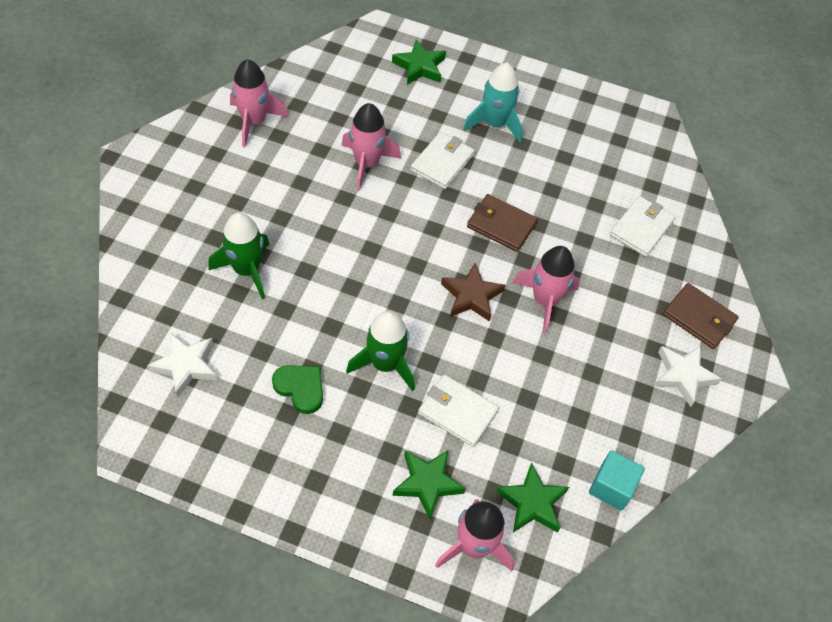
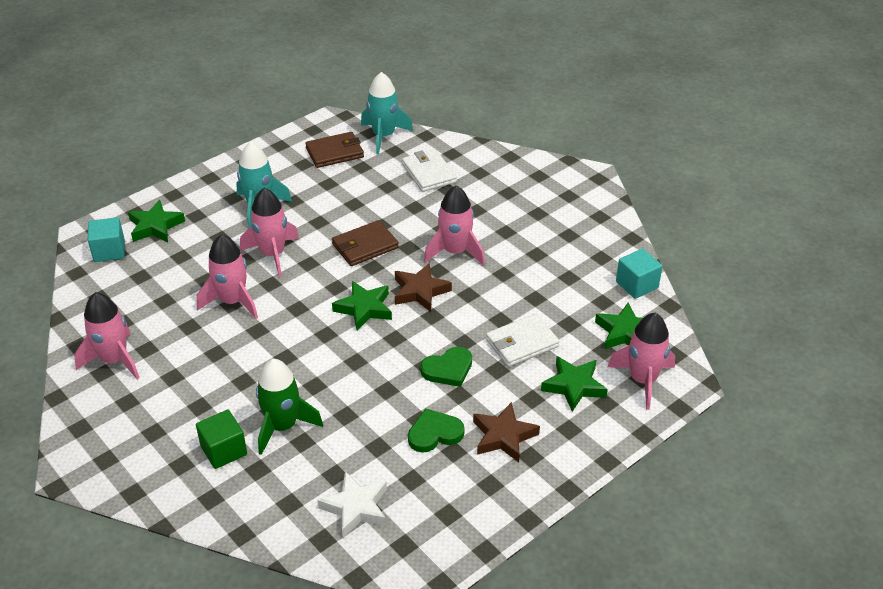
camera: 55 degrees left, 15 degrees down
green rocket [346,311,415,391] -> green heart [420,347,472,387]
white wallet [411,132,475,189] -> pink rocket [240,188,299,277]
white star [653,345,721,407] -> none
brown wallet [663,283,739,349] -> brown wallet moved to [305,132,364,168]
none -> turquoise cube [88,217,125,262]
none -> green cube [196,410,247,469]
none -> green star [332,281,392,330]
none -> turquoise rocket [361,72,413,155]
none -> brown star [473,402,540,462]

